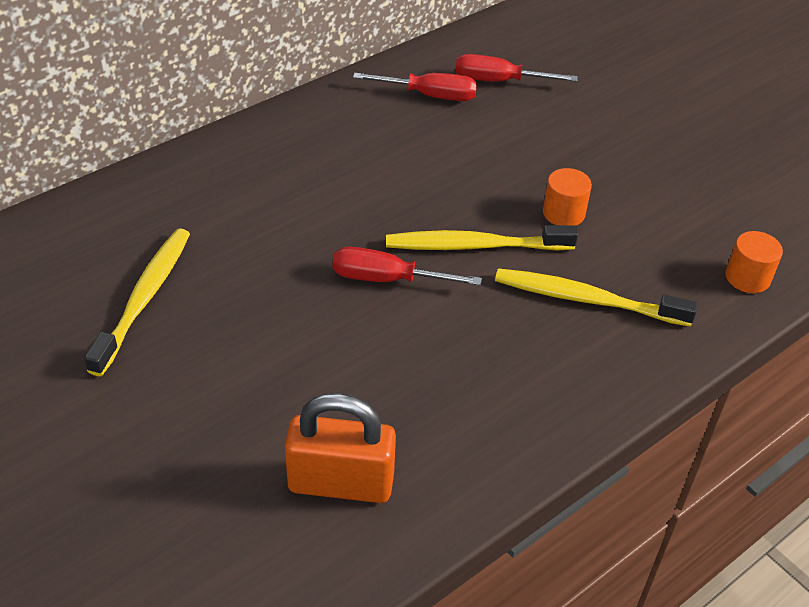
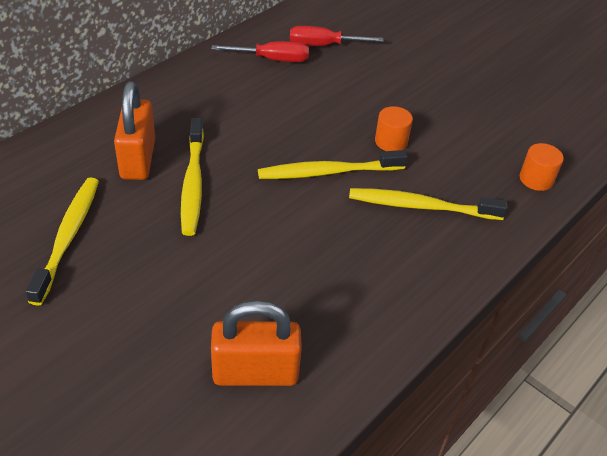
camera: 10 degrees left, 0 degrees up
red screwdriver [333,246,482,286] -> none
none -> orange padlock [114,81,155,180]
none -> yellow toothbrush [181,118,204,236]

